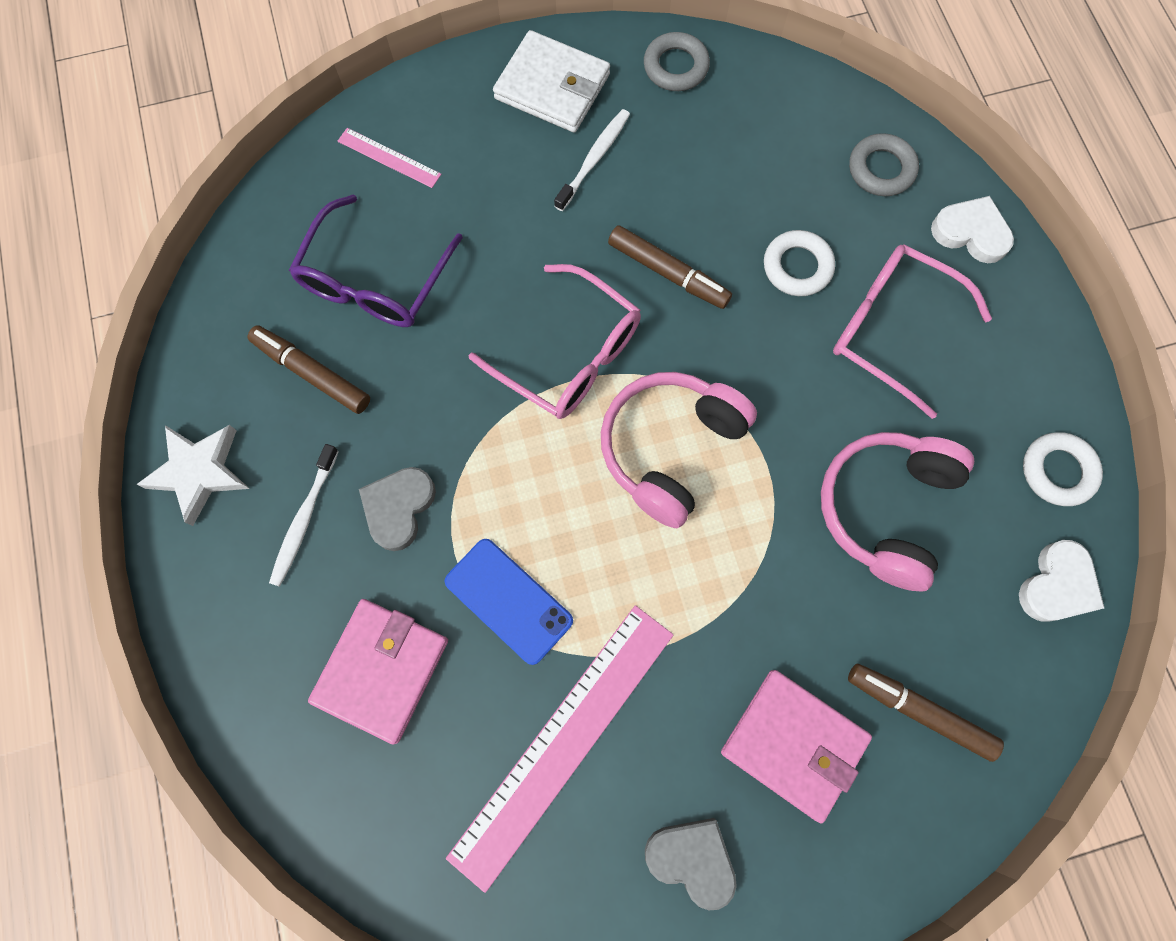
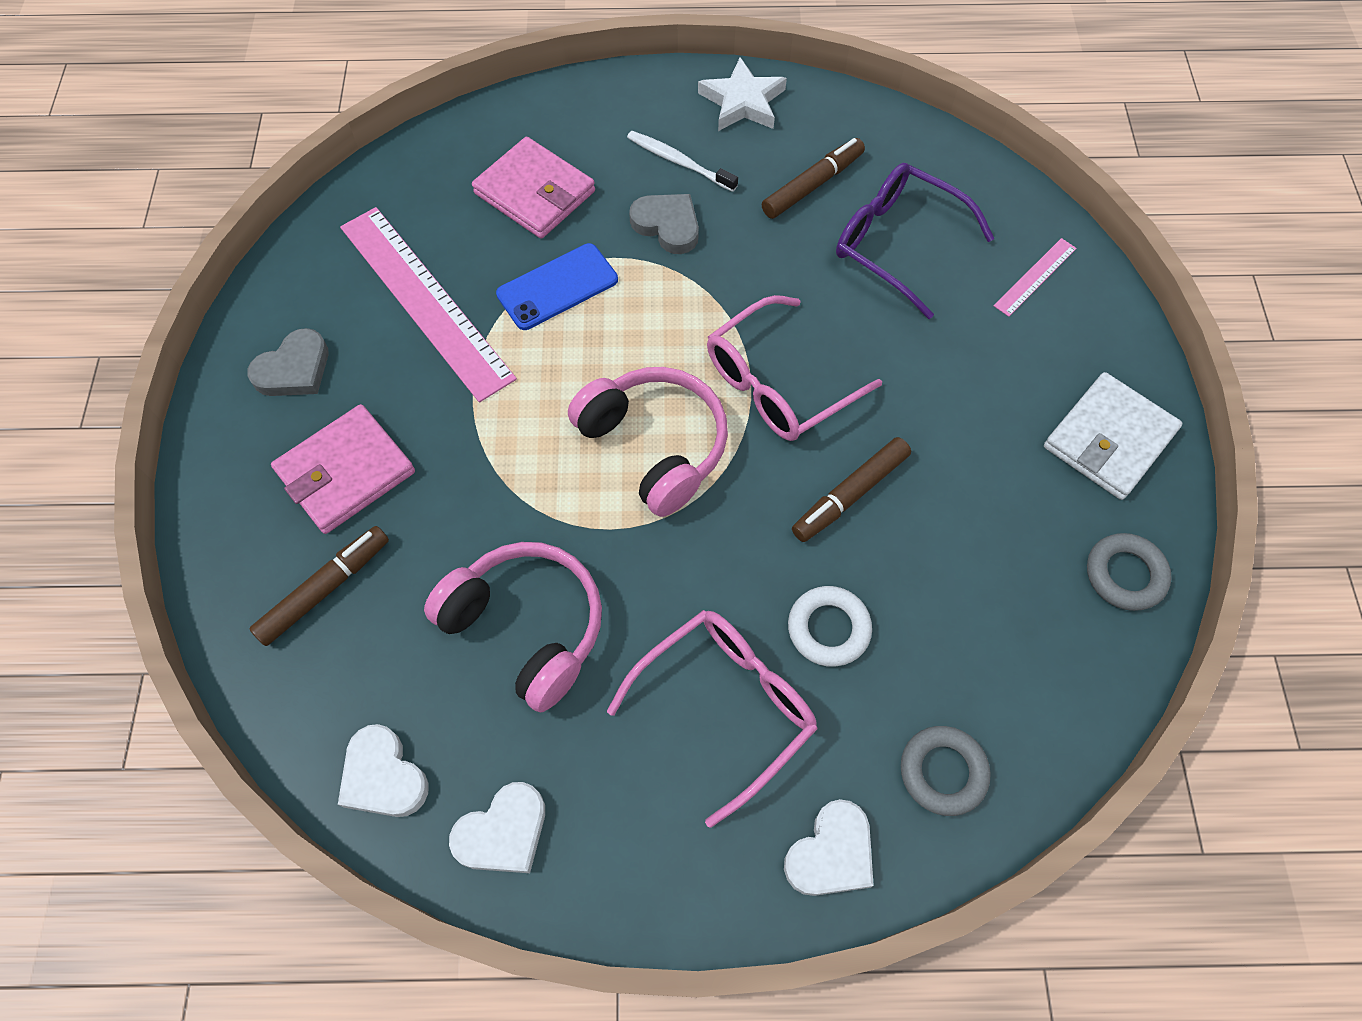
camera: 105 degrees right, 10 degrees down
white toothbrush [554,109,630,211] -> none
white ring [1023,432,1103,506] -> white heart [449,782,545,873]

